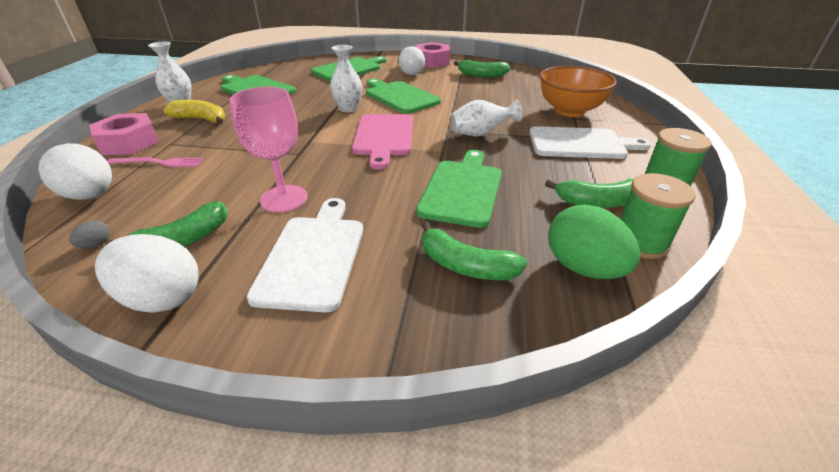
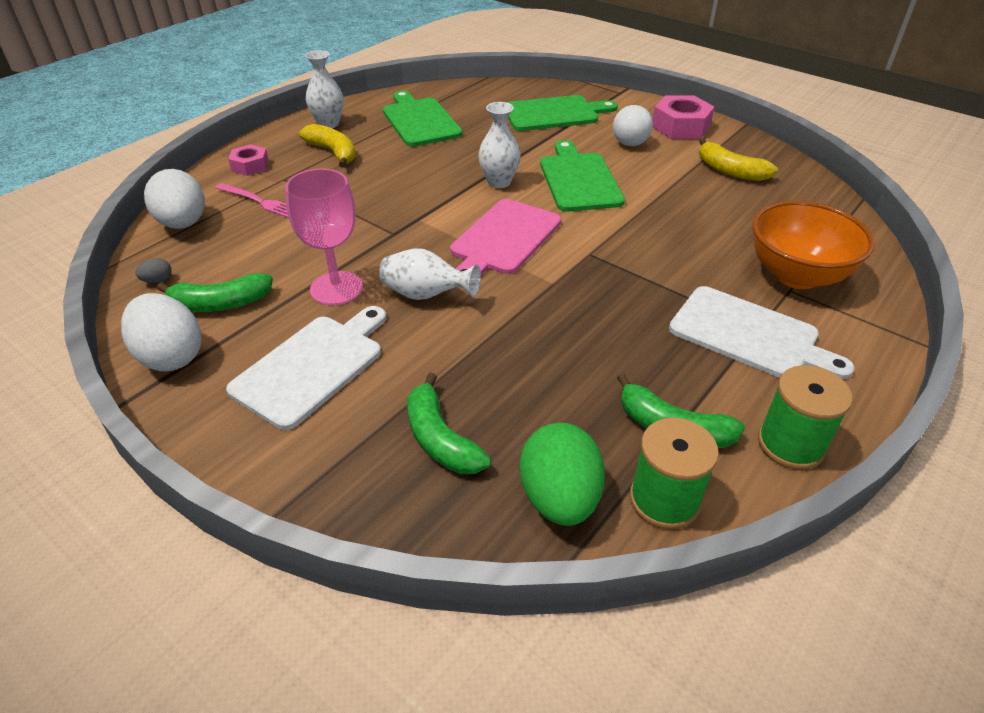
camera: 30 degrees right, 5 degrees up
pink nut [90,113,159,155] -> pink nut [228,144,269,176], size x0.60
green cutting board [416,150,502,228] -> none
white vase [451,100,522,136] -> white vase moved to [379,248,481,300]
green banana [454,60,510,77] -> yellow banana [699,138,778,181]

